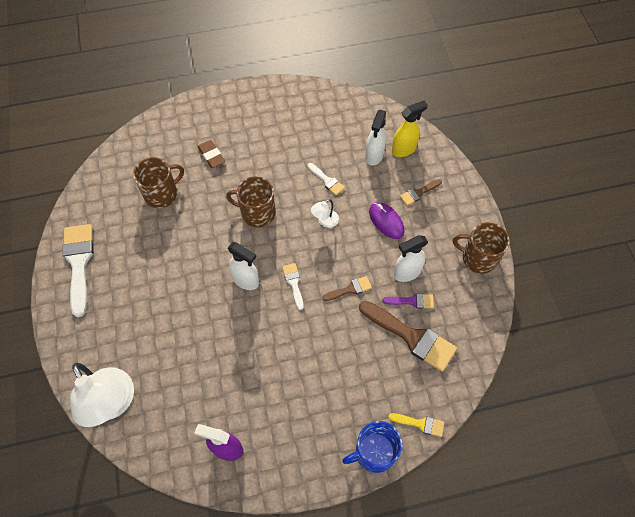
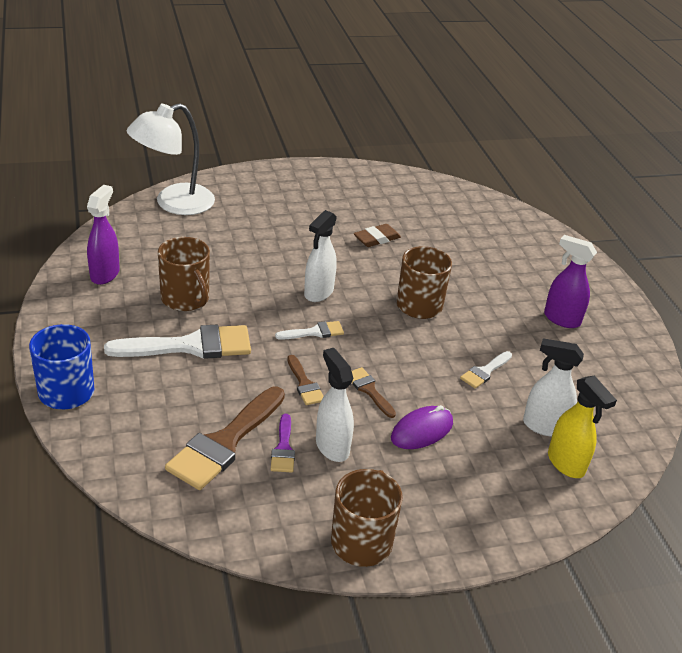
camera: 85 degrees right, 25 degrees down
white brush [62,224,94,317] -> white brush moved to [104,325,251,359]
brown mug [133,157,184,208] -> brown mug moved to [158,237,210,311]
brown eraser [198,140,225,168] -> brown eraser moved to [354,224,401,247]
white lamp [311,199,339,228] -> none
yellow brush [388,413,444,437] -> none
brown brush [400,179,442,206] -> brown brush moved to [352,367,396,418]
none -> purple spray bottle [544,235,597,328]

